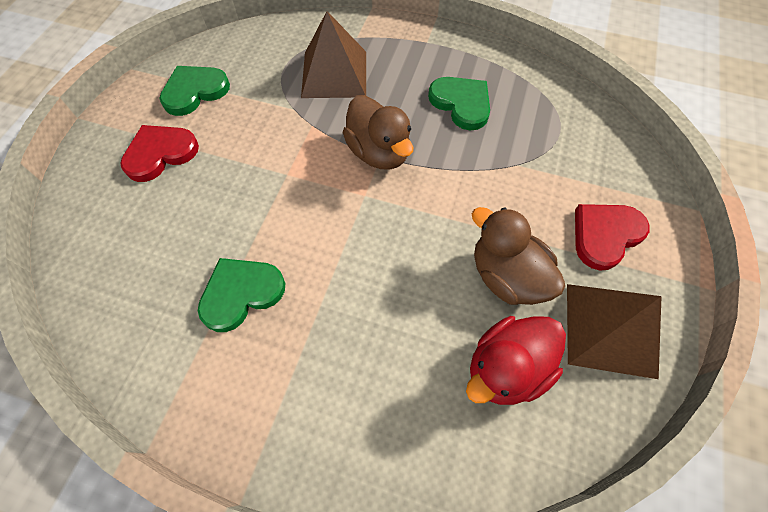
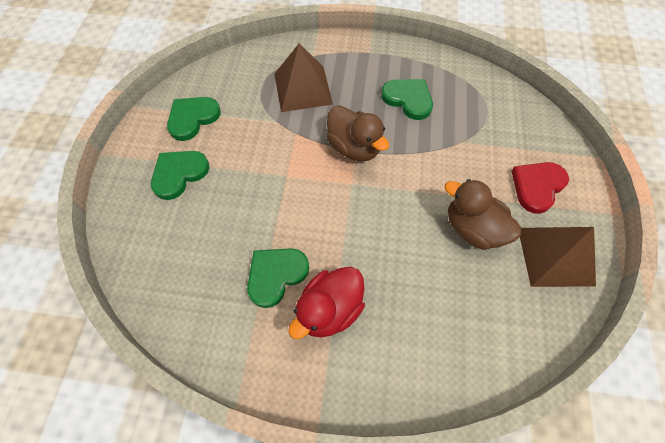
camera: 10 degrees left, 0 degrees up
red heart [120,125,199,182] -> green heart [151,151,209,200]
red duck [466,316,566,405] -> red duck moved to [288,266,365,339]

